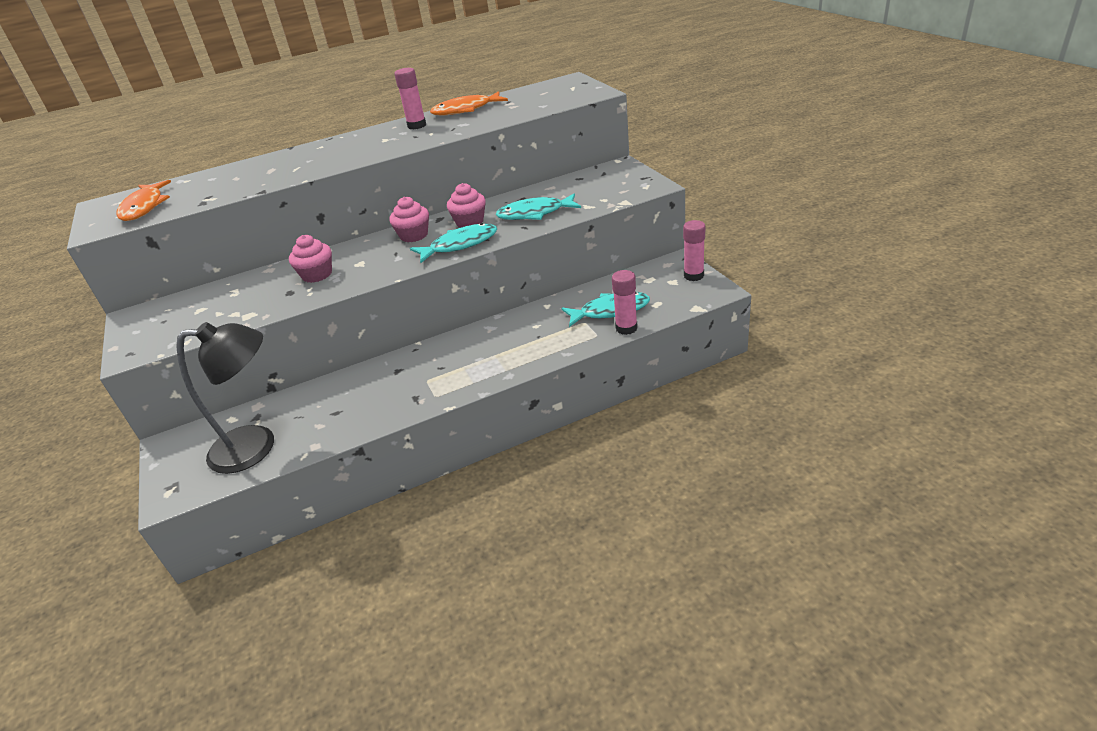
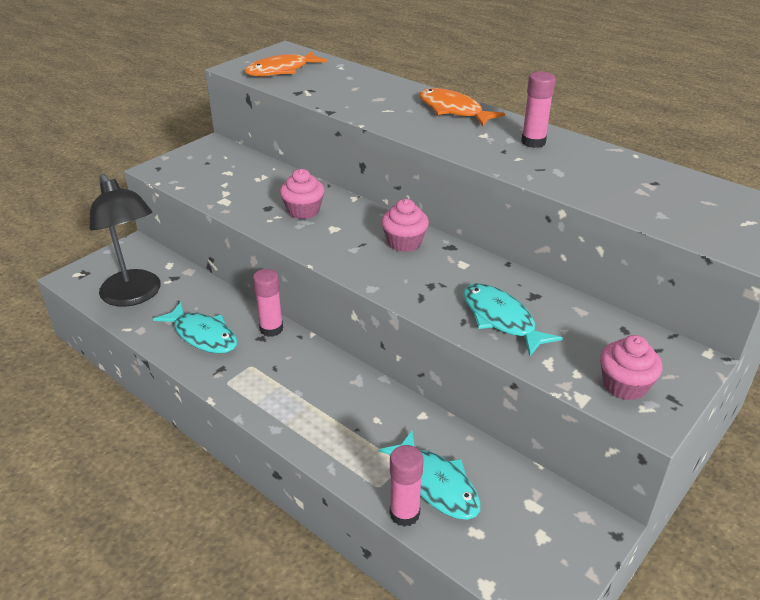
camera: 60 degrees right, 0 degrees up
turquoise fish [410,223,497,263] -> turquoise fish moved to [153,302,237,353]
orange fish [430,91,508,116] -> orange fish moved to [419,88,505,126]
pink cupcake [447,183,486,228] -> pink cupcake moved to [600,335,663,401]
pink glue stick [683,220,705,281] -> pink glue stick moved to [253,269,283,337]

